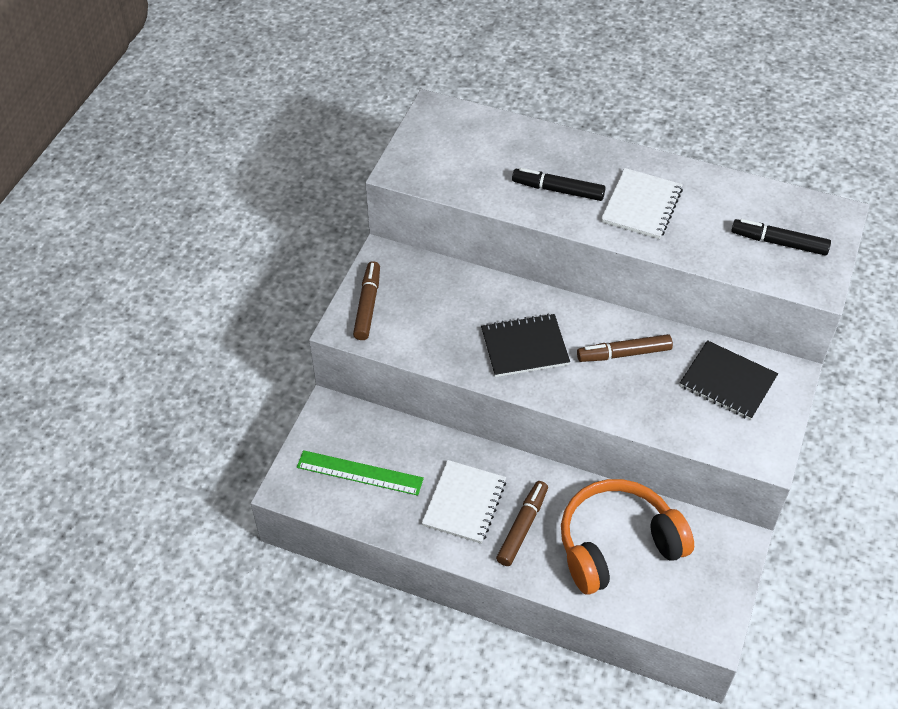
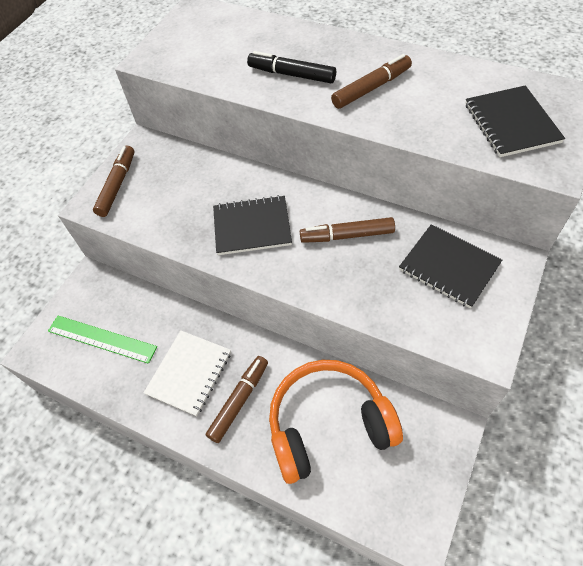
camera: 10 degrees right, 5 degrees up
white notebook [601,168,683,239] -> brown marker [331,54,412,109]
black marker [731,219,831,256] -> black notebook [465,85,565,157]

